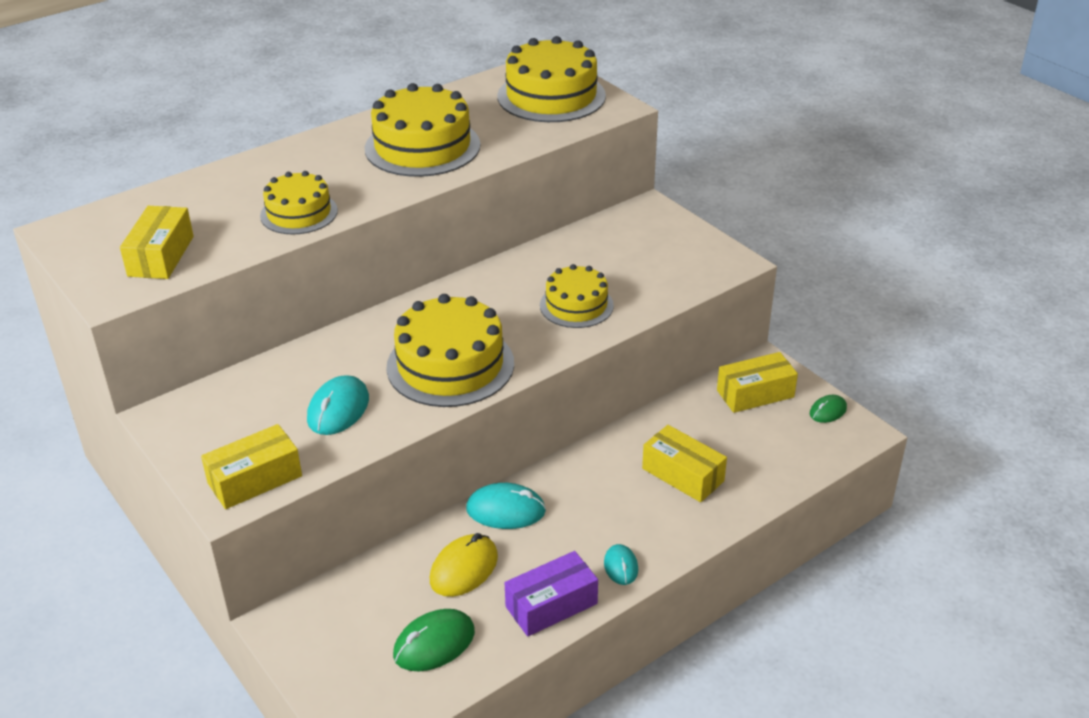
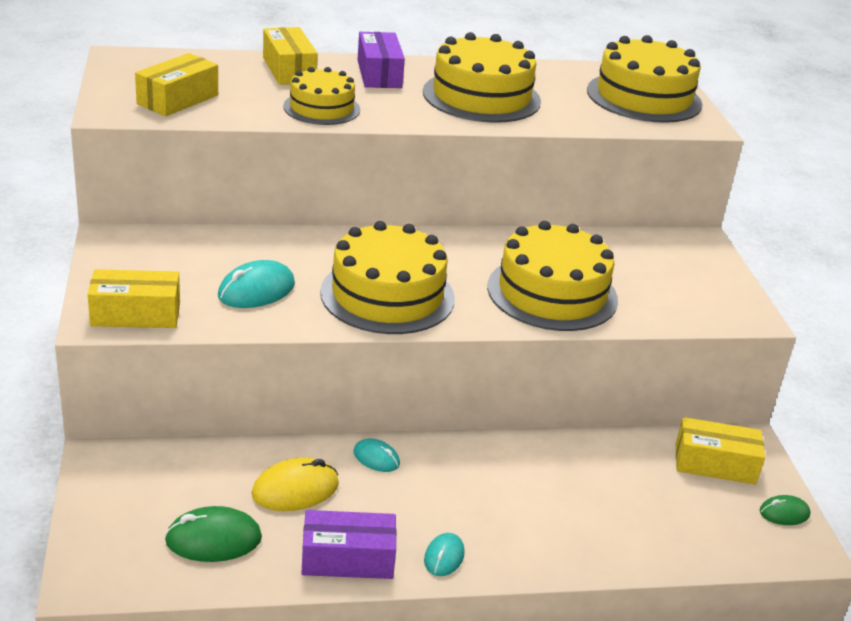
camera: 25 degrees right, 5 degrees down
turquoise mouse [466,483,546,529] -> turquoise mouse [354,438,400,472], size x0.60
yellow cake [540,264,614,328] -> yellow cake [487,221,618,331], size x1.63
yellow box [642,425,727,502] -> yellow box moved to [263,27,317,85]
none -> purple box [358,32,405,88]

